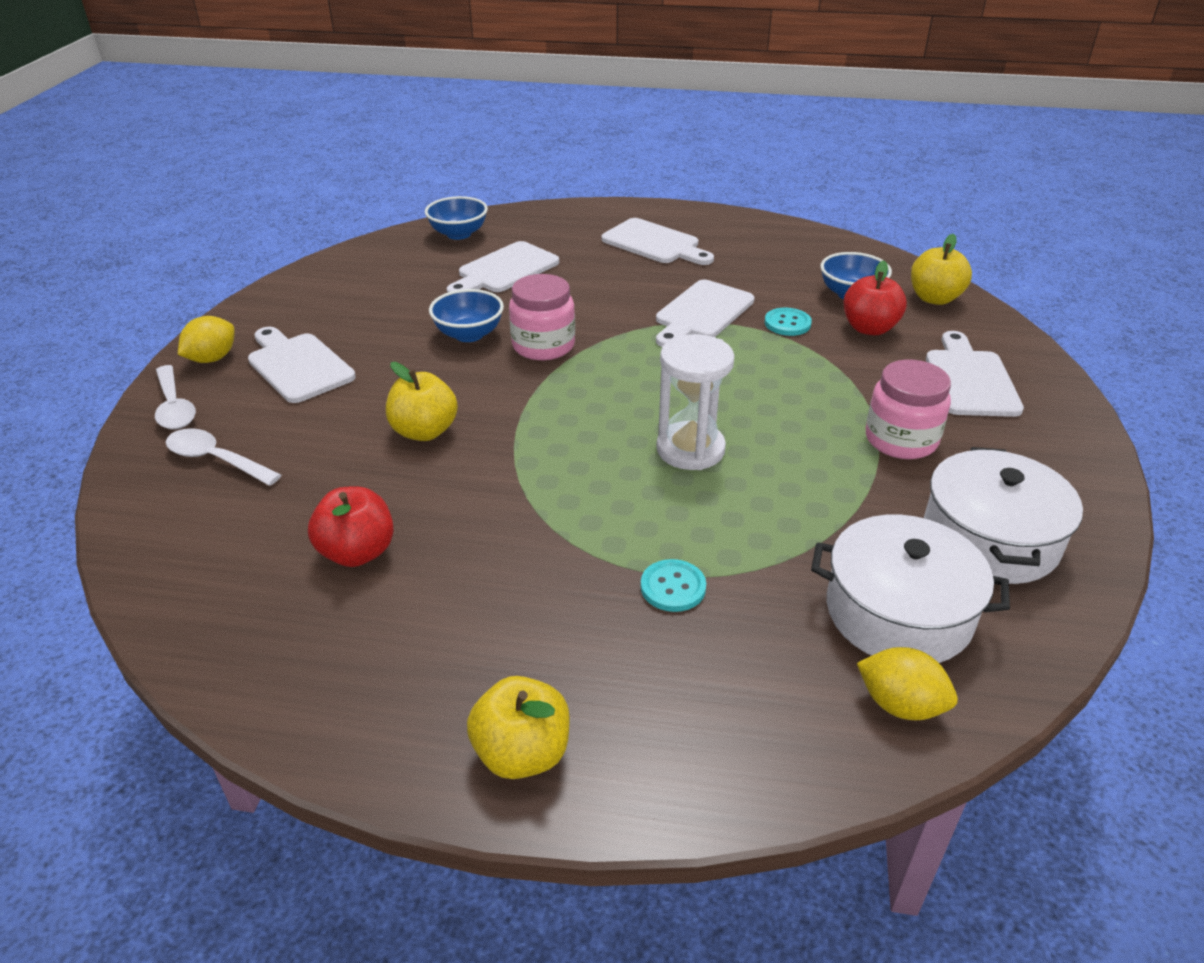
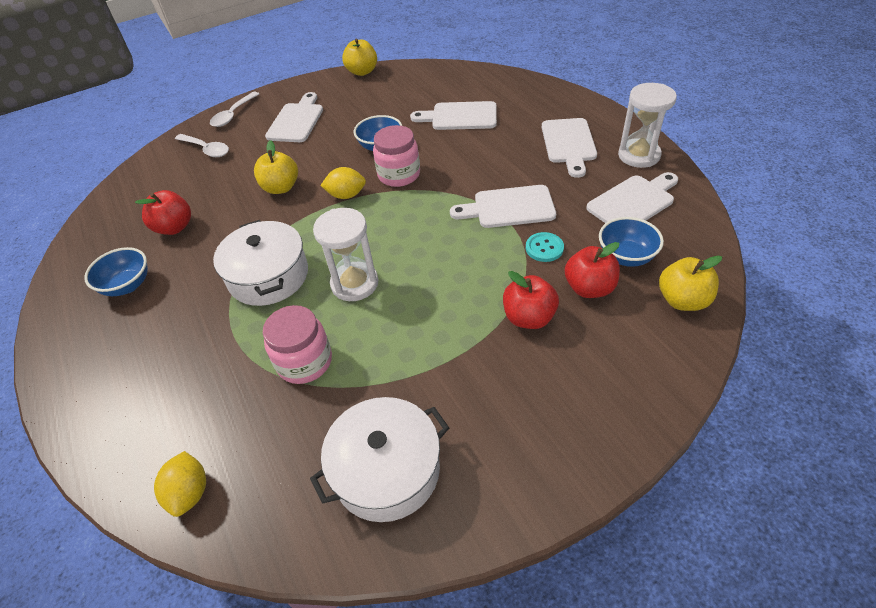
camera: 55 degrees right, 10 degrees up
white spoon [166,428,281,486] -> white spoon turned 135 degrees clockwise [175,134,229,157]
yellow lemon [178,316,235,363] -> yellow lemon moved to [320,167,366,199]
blue bowl [425,196,488,240] -> blue bowl moved to [84,247,148,296]
yellow apple [467,676,570,779] -> yellow apple moved to [342,39,377,76]
turquoise button [641,559,706,612] -> none
white pot [811,515,1010,663] -> white pot moved to [213,220,308,306]
pink jar [866,359,951,459] -> pink jar moved to [263,305,332,384]
white cutting board [926,331,1024,417] -> white cutting board moved to [586,172,678,223]
none -> red apple [503,271,559,329]
none -> white hourglass [618,83,677,168]

